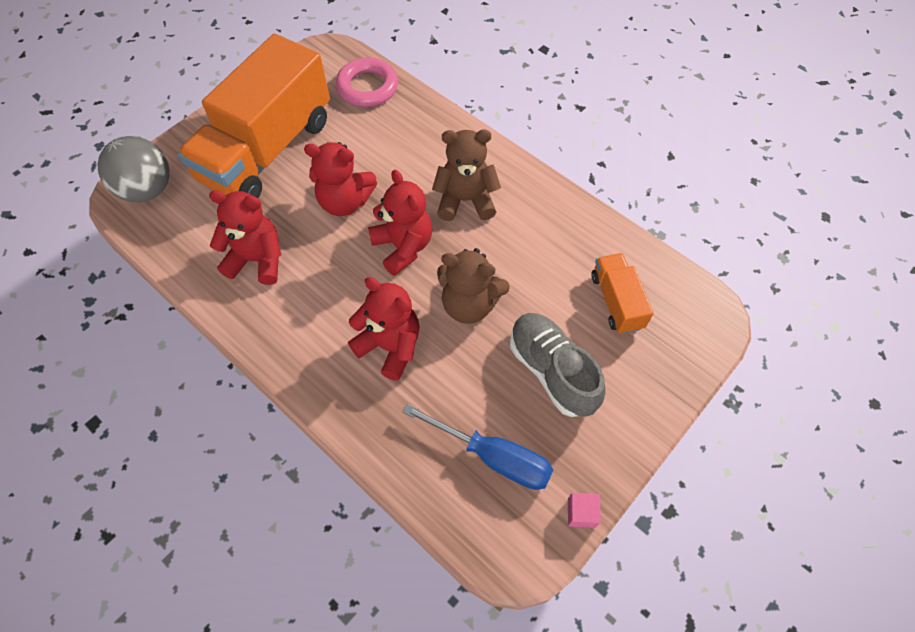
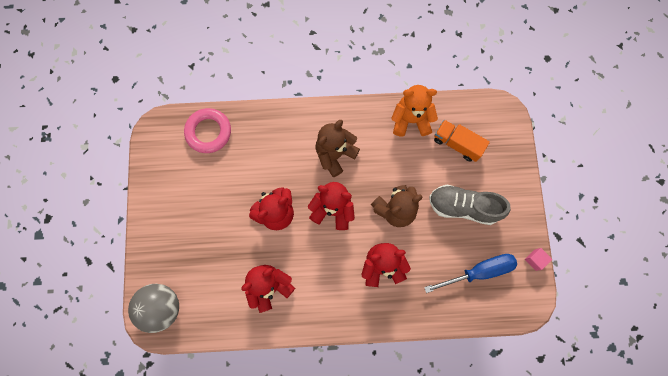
camera: 45 degrees left, 15 degrees up
orange truck [177,34,330,198] -> none
none -> orange teddy bear [391,85,438,137]

